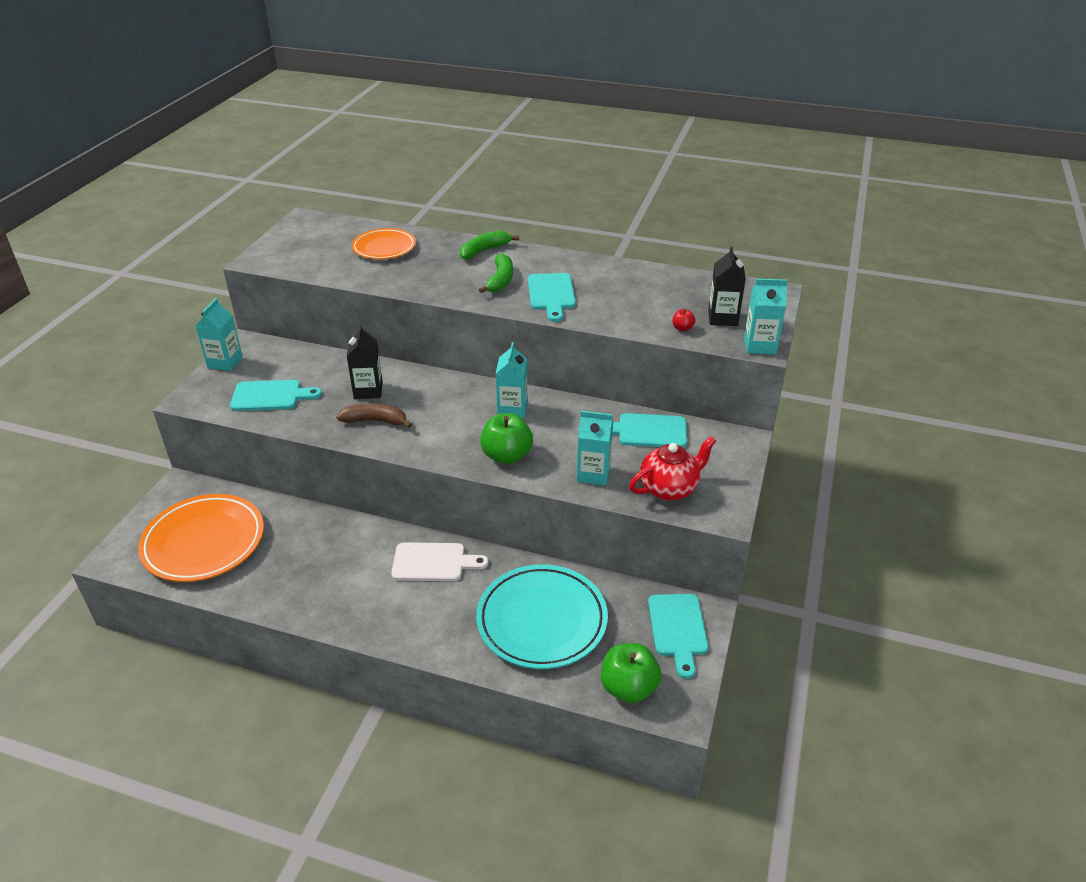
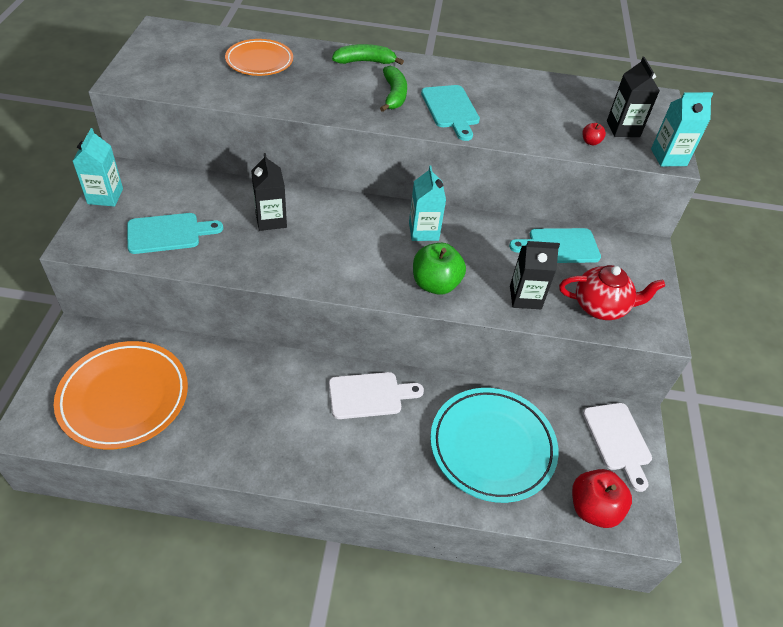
camera: 15 degrees left, 10 degrees up
brown banana [336,403,412,428] -> none
green banana [460,231,519,260] -> green banana turned 45 degrees clockwise [332,44,404,65]
turquoise carton [577,411,613,486] -> black carton [510,241,560,309]
green apple [601,643,661,703] -> red apple [572,469,632,528]
red teapot [629,436,716,501] -> red teapot turned 45 degrees clockwise [559,265,665,320]
turquoise cutting board [648,594,708,679] -> white cutting board [583,403,652,492]

